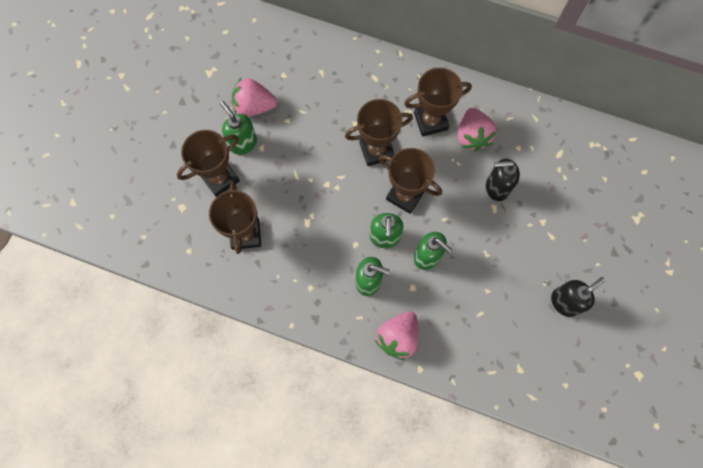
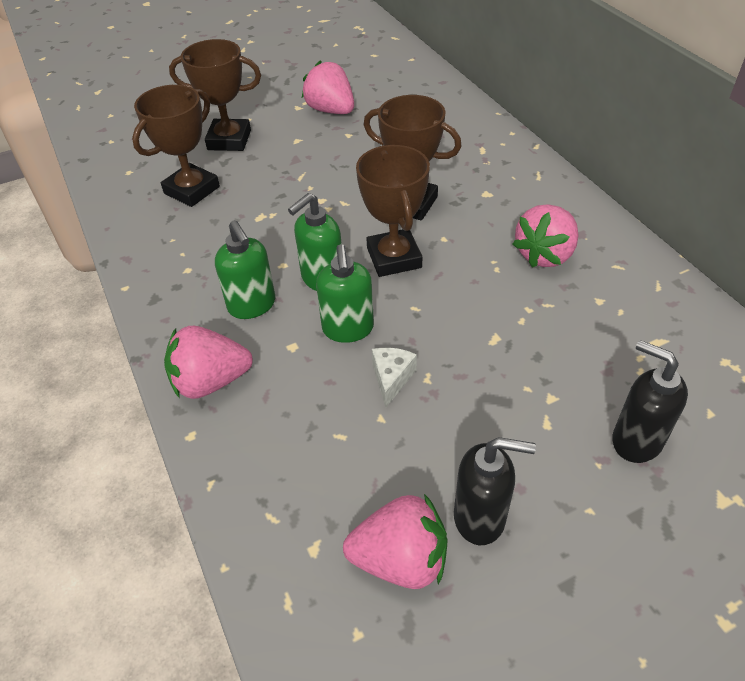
camera: 45 degrees right, 25 degrees down
green soap dispenser [220,101,257,155] -> none
brown trophy [404,68,472,137] -> none
black soap dispenser [486,159,520,201] -> black soap dispenser moved to [612,340,688,463]
none -> pink strawberry [343,494,447,589]
none -> white cheese [372,348,417,407]

